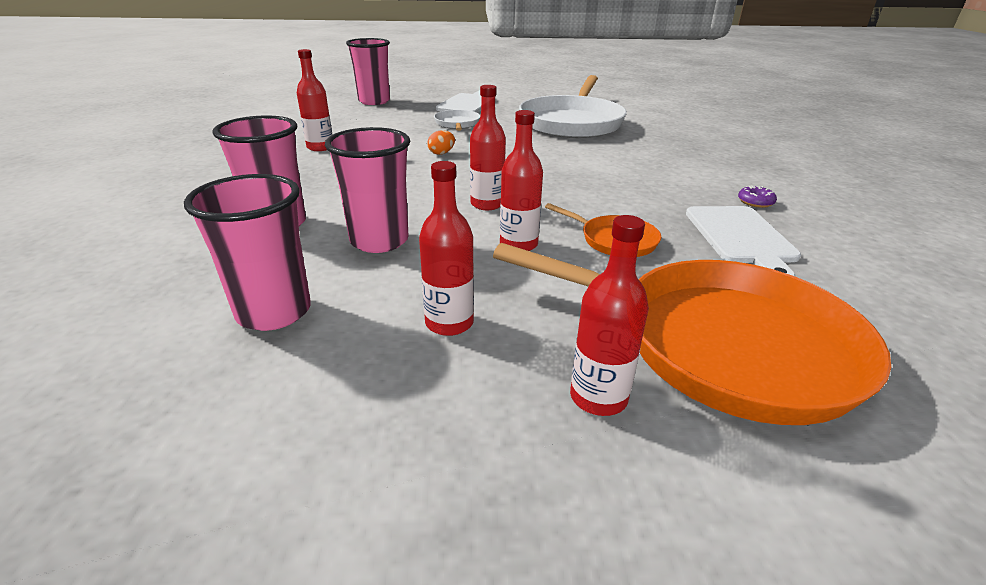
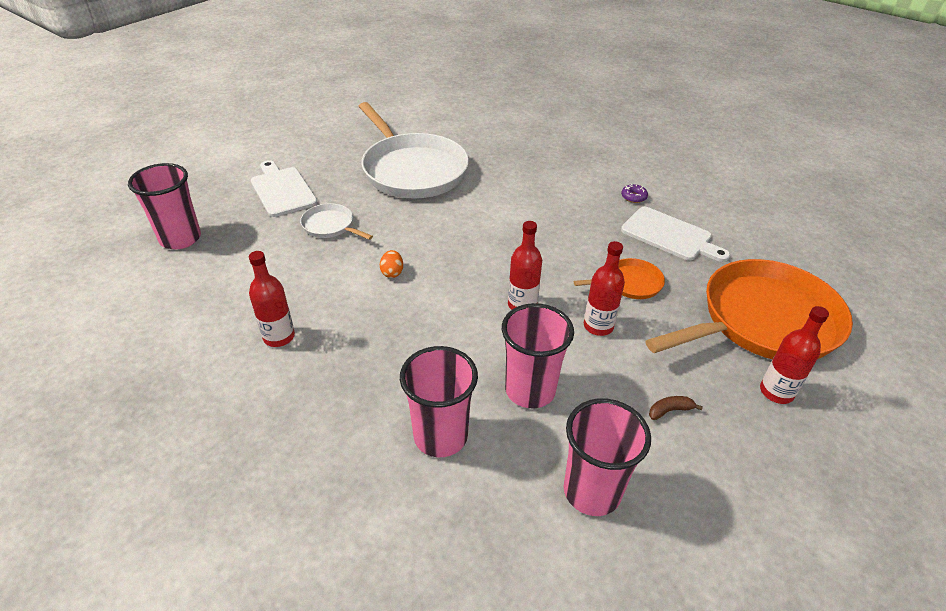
camera: 50 degrees left, 10 degrees up
red bottle [419,161,474,336] -> brown banana [649,396,703,420]

